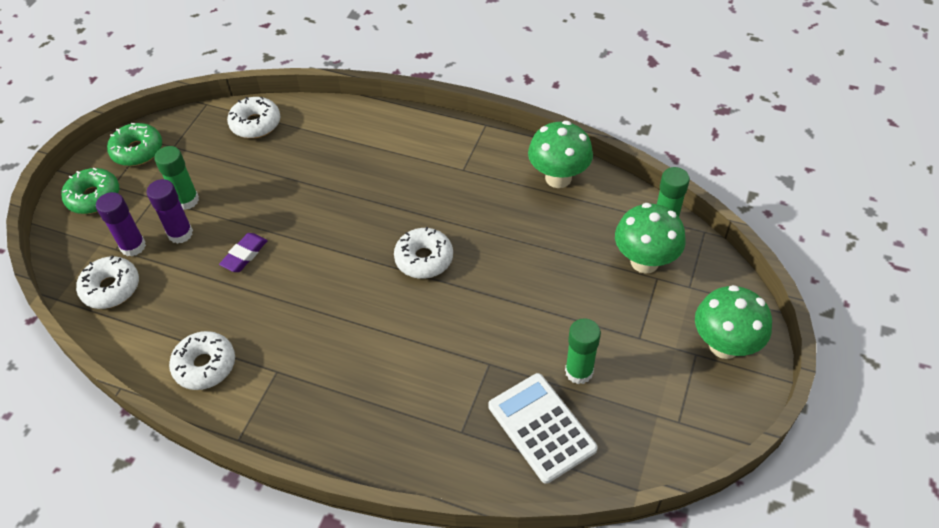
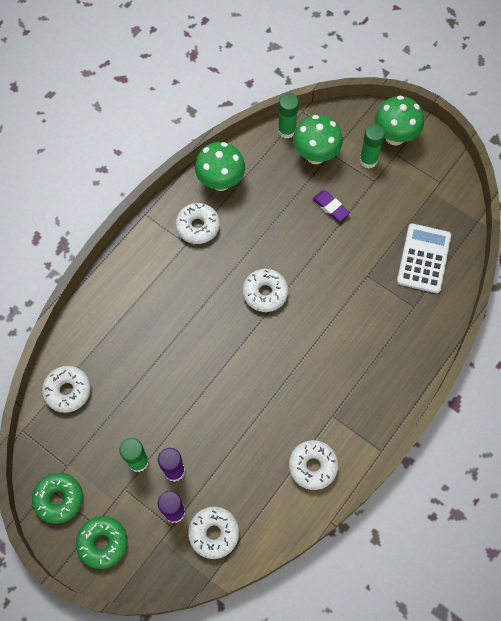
camera: 75 degrees left, 15 degrees up
purple eraser [219,233,268,272] -> purple eraser moved to [312,190,350,221]
white calculator [488,373,598,484] -> white calculator turned 120 degrees clockwise [397,224,451,293]
green glue stick [565,318,601,384] -> green glue stick moved to [359,124,385,169]
none -> white donut [176,203,220,244]

